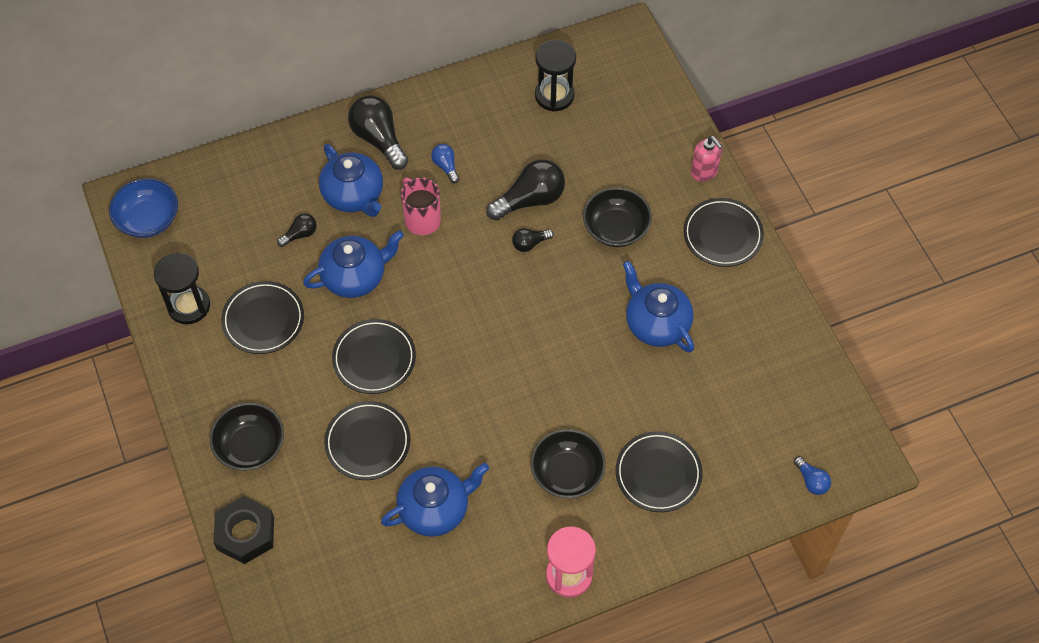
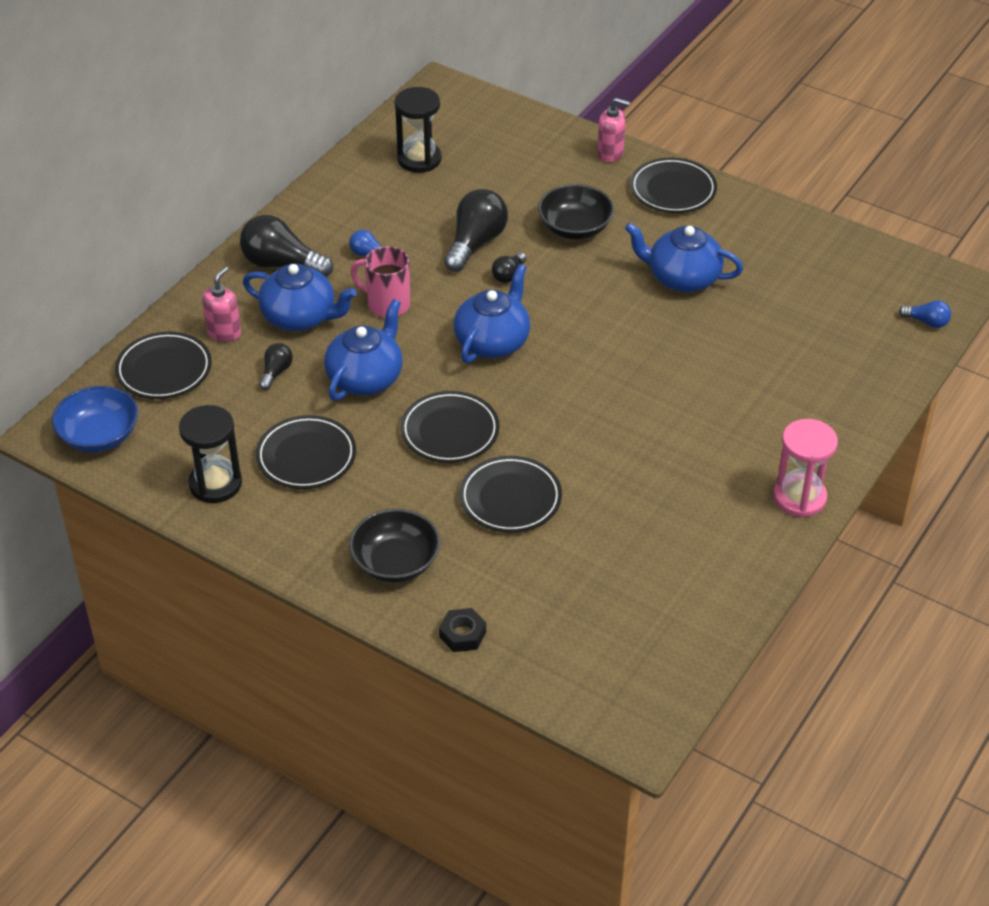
camera: 35 degrees left, 15 degrees down
black nut [213,496,274,564] -> black nut [439,608,486,652], size x0.60
blue teapot [381,463,489,537] -> blue teapot moved to [453,264,530,363]
black bowl [531,429,606,498] -> none
black plate [616,431,703,512] -> black plate moved to [115,332,212,399]
none -> pink soap dispenser [202,267,241,342]

